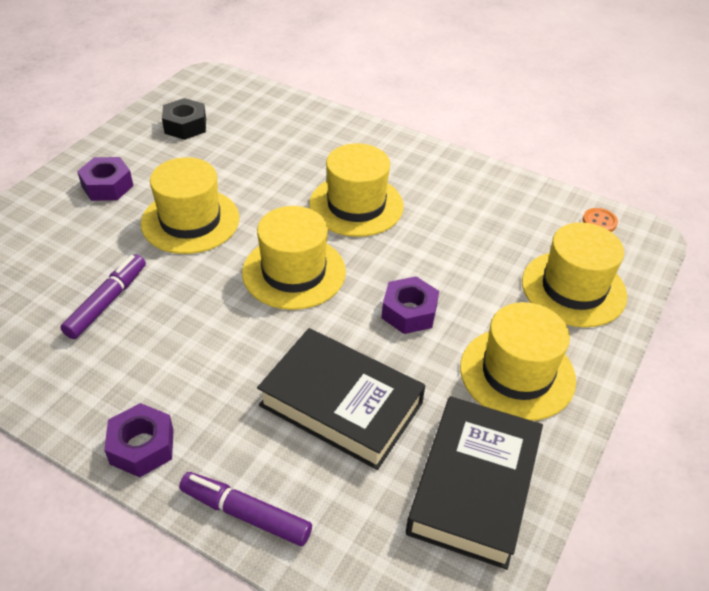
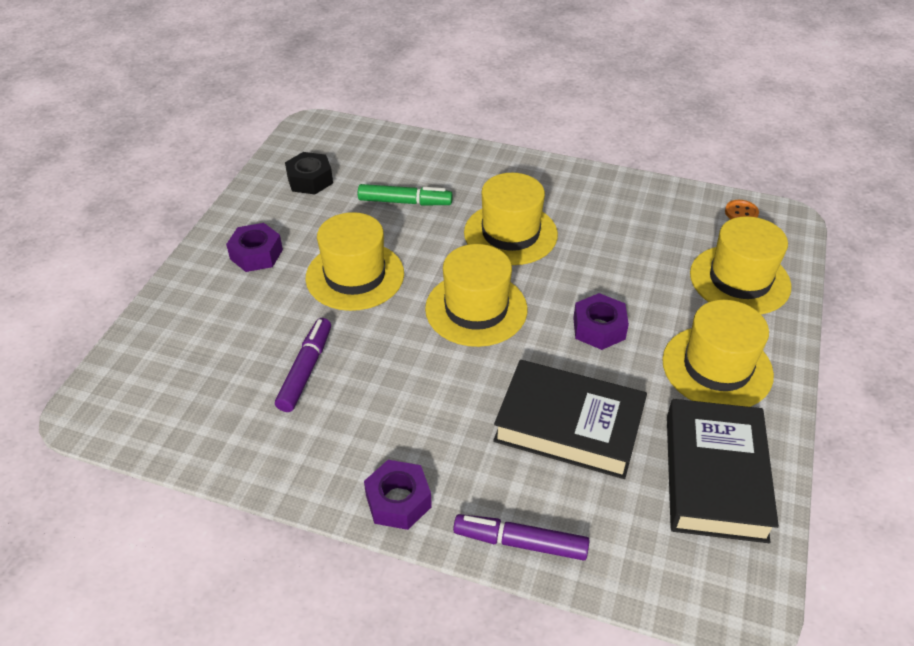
camera: 10 degrees left, 0 degrees up
none -> green marker [358,184,453,205]

